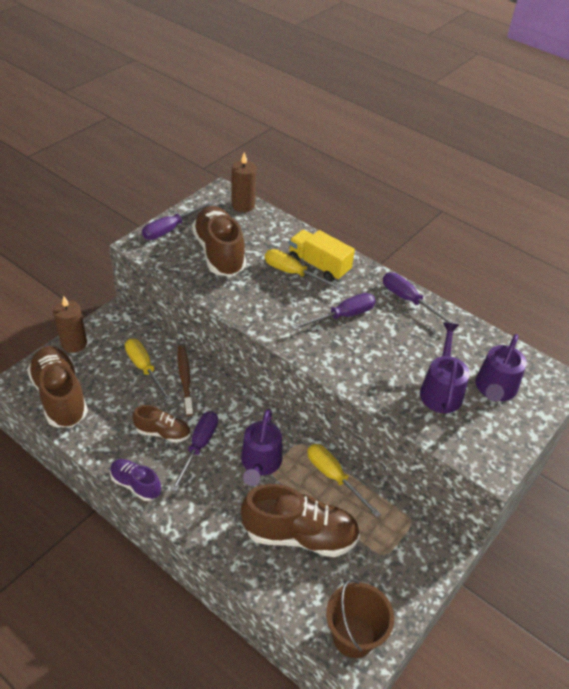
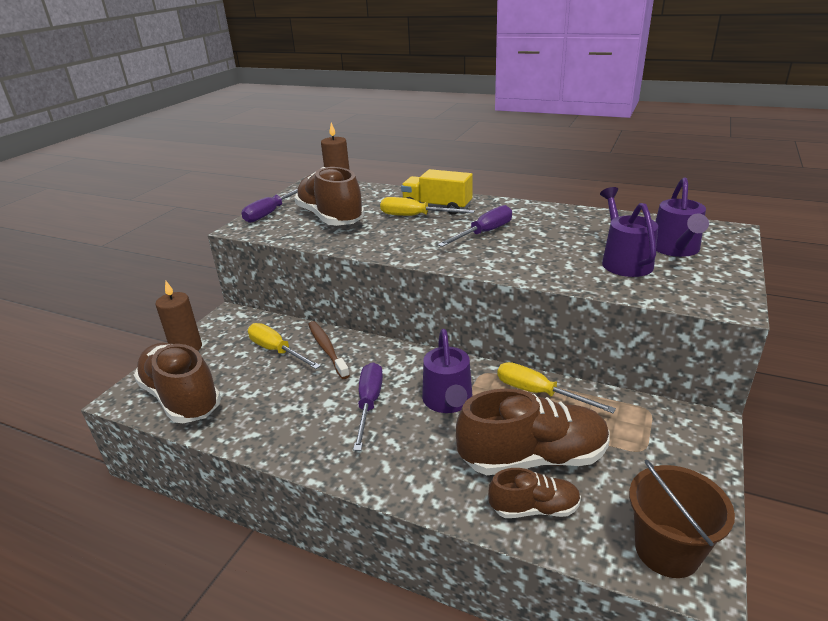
camera: 10 degrees left, 15 degrees down
purple shoe [110,459,161,501] -> none
brown shoe [133,405,190,443] -> brown shoe moved to [488,468,581,518]
purple screwdriver [383,272,456,324] -> none

